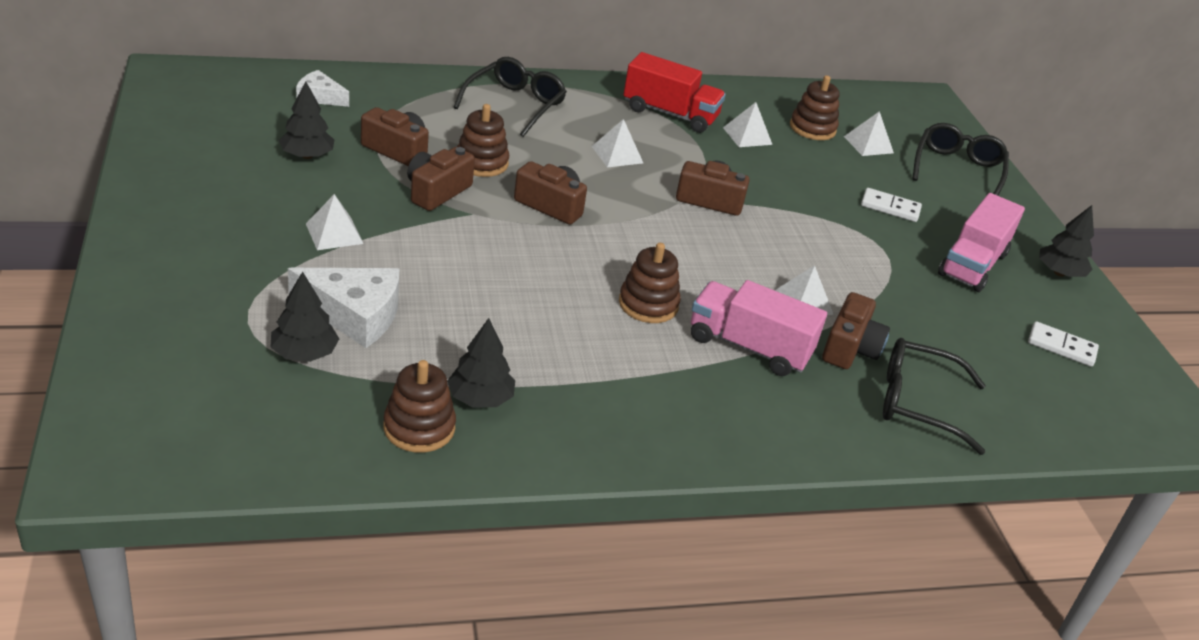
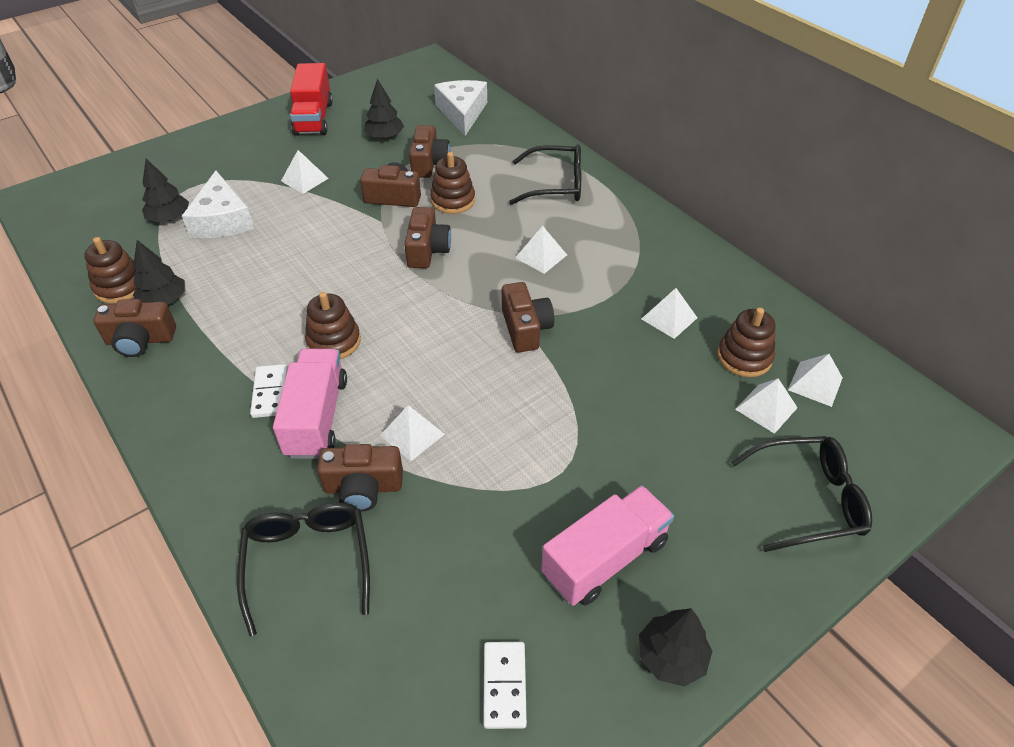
camera: 70 degrees right, 10 degrees up
white cheese [296,70,349,107] -> white cheese [434,80,487,136], size x1.68
red truck [623,52,726,133] -> red truck moved to [290,63,333,136]
white domino [861,188,922,222] -> white domino moved to [250,364,288,418]
pink truck [938,193,1025,292] -> pink truck turned 135 degrees clockwise [541,485,674,606]
none -> brown camera [93,299,176,357]
none -> white pyramid [788,354,843,407]

